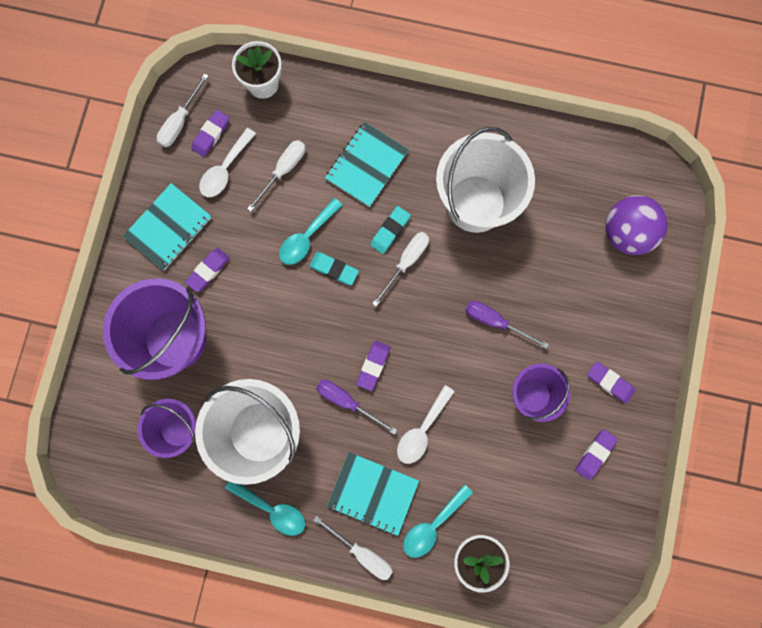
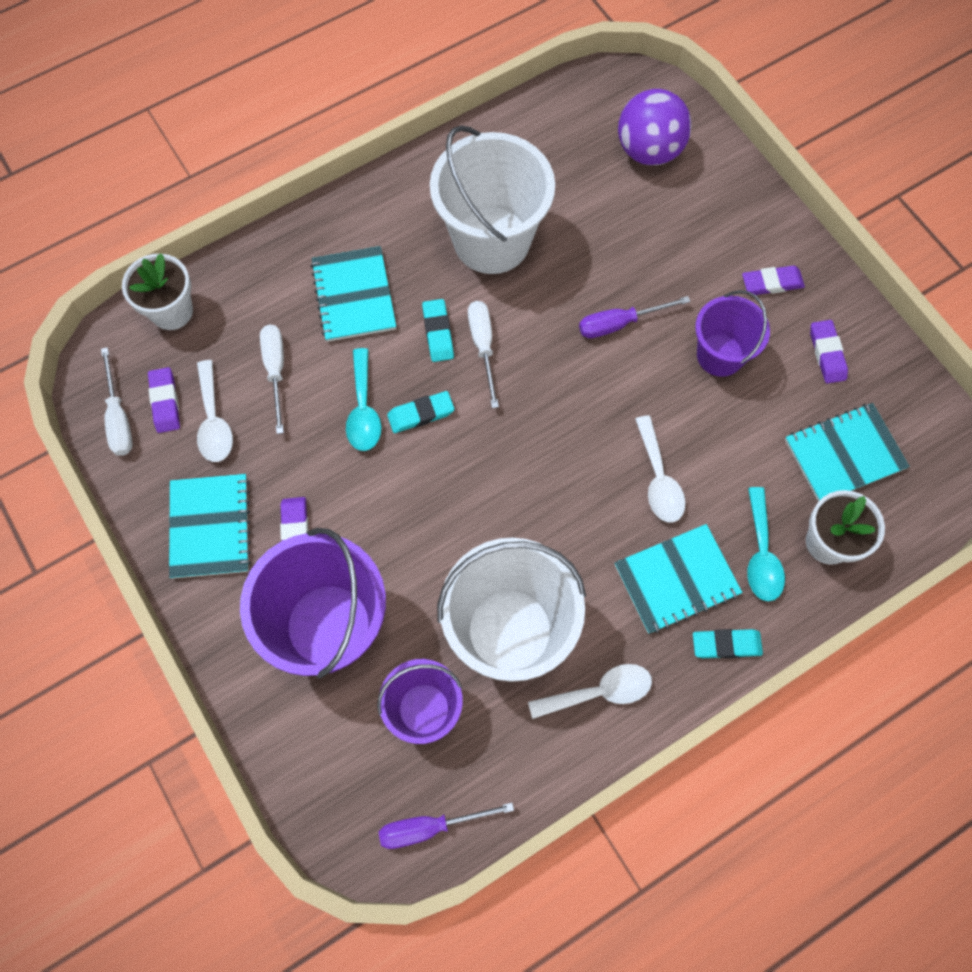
camera: 45 degrees left, 10 degrees down
turquoise spoon [225,482,305,536] -> white spoon [528,664,652,719]
white screwdriver [313,516,393,580] -> turquoise eraser [693,629,763,658]
purple screwdriver [316,380,397,435] -> purple screwdriver moved to [379,803,514,849]
purple eraser [356,341,391,391] -> none
none -> turquoise notebook [785,403,910,502]

